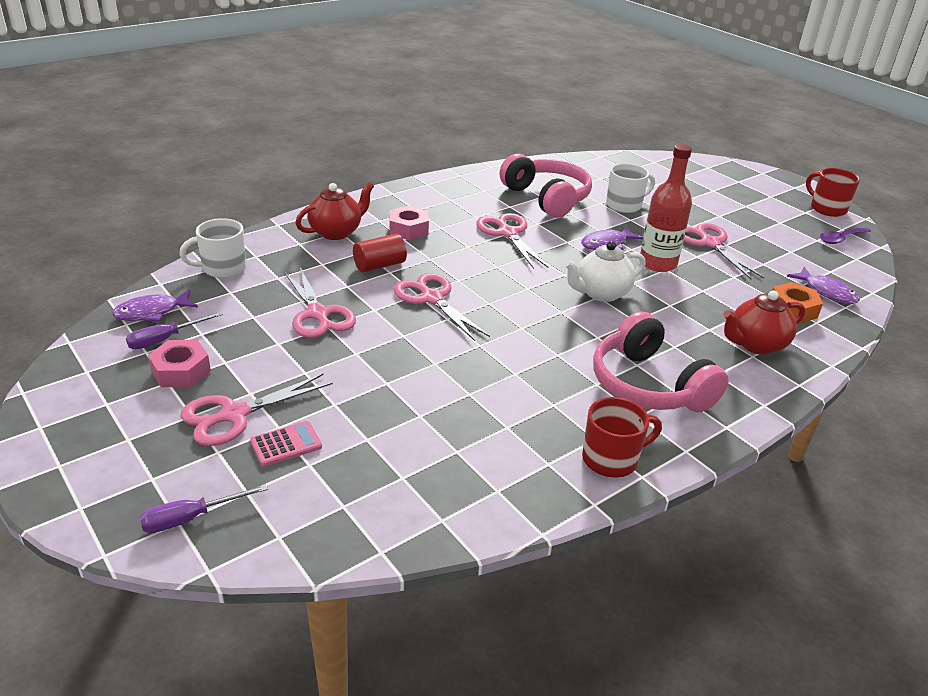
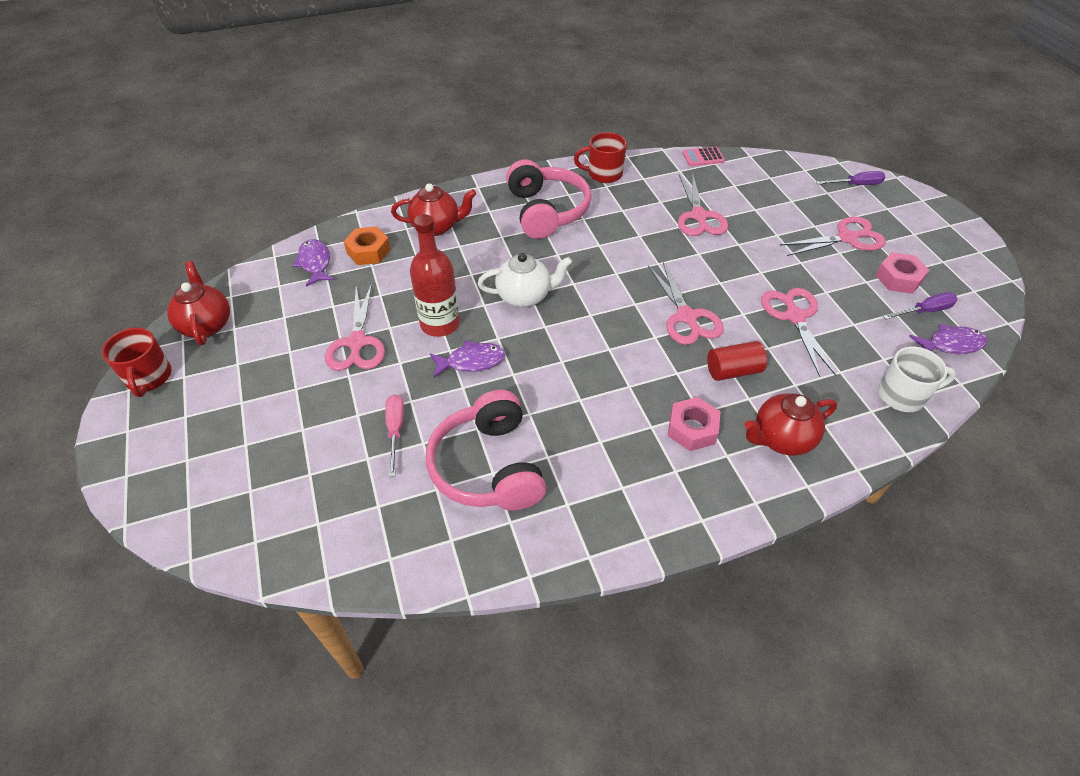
camera: 160 degrees left, 15 degrees up
pink calculator [250,421,322,466] -> pink calculator moved to [682,147,725,166]
pink scissors [476,213,548,269] -> pink scissors moved to [678,172,728,236]
white mug [606,163,655,213] -> pink screwdriver [385,394,404,477]
purple spoon [820,227,871,244] -> red teapot [167,261,230,345]

